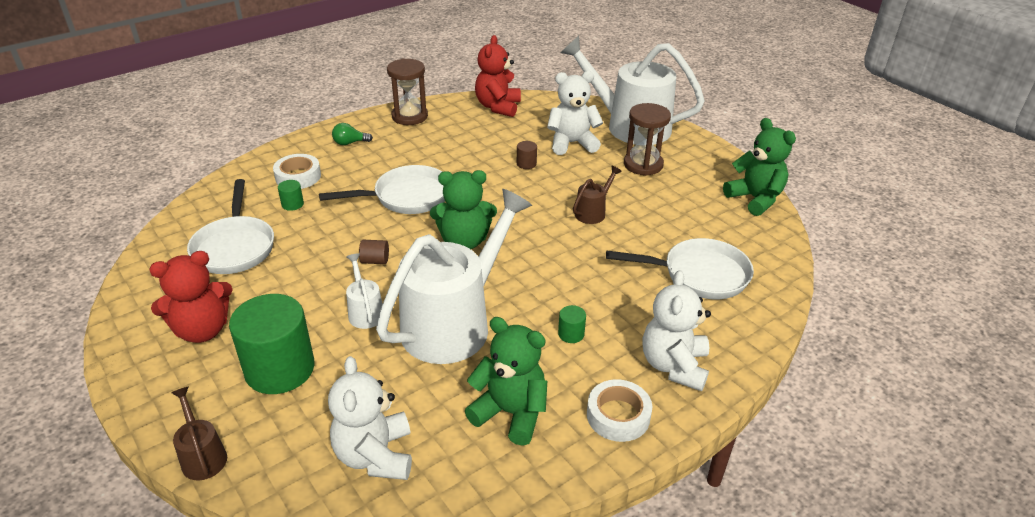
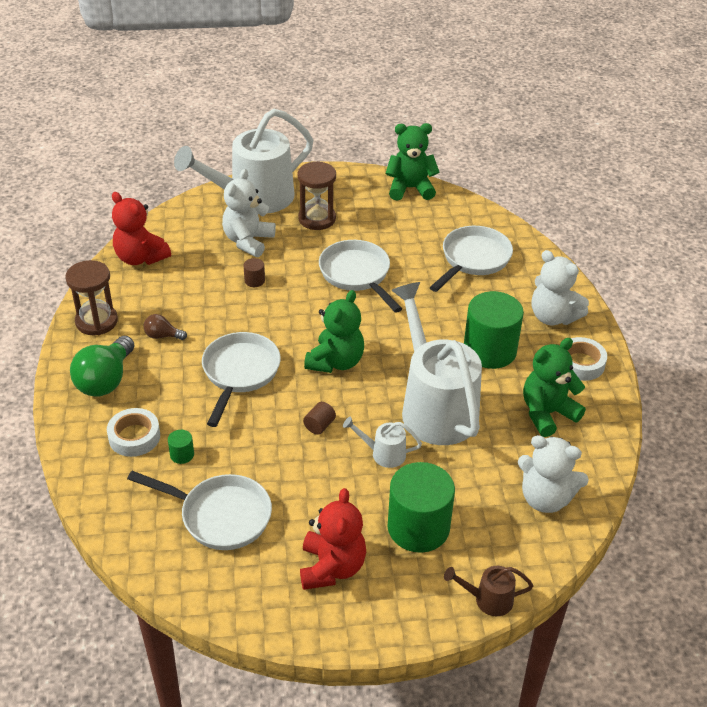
camera: 60 degrees left, 5 degrees up
green light bulb [332,123,373,145] -> green light bulb [70,336,135,397], size x1.97
green cylinder [558,305,586,343] -> green cylinder [464,291,524,369], size x2.46
brown watering can [573,166,622,224] -> white pan [319,240,402,313]
none -> brown light bulb [143,314,187,340]

